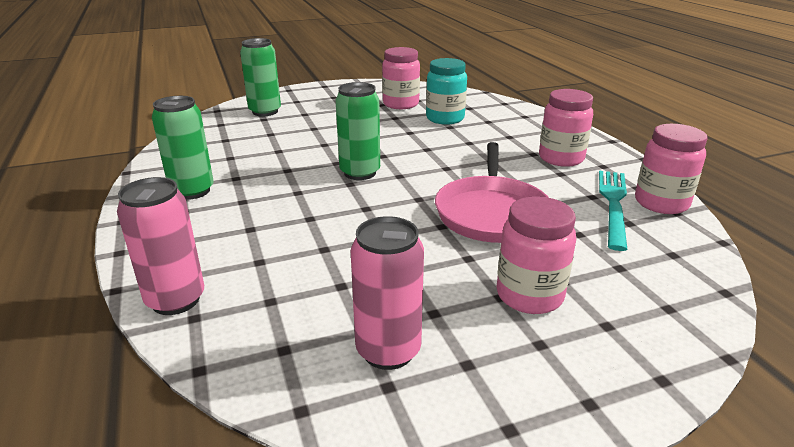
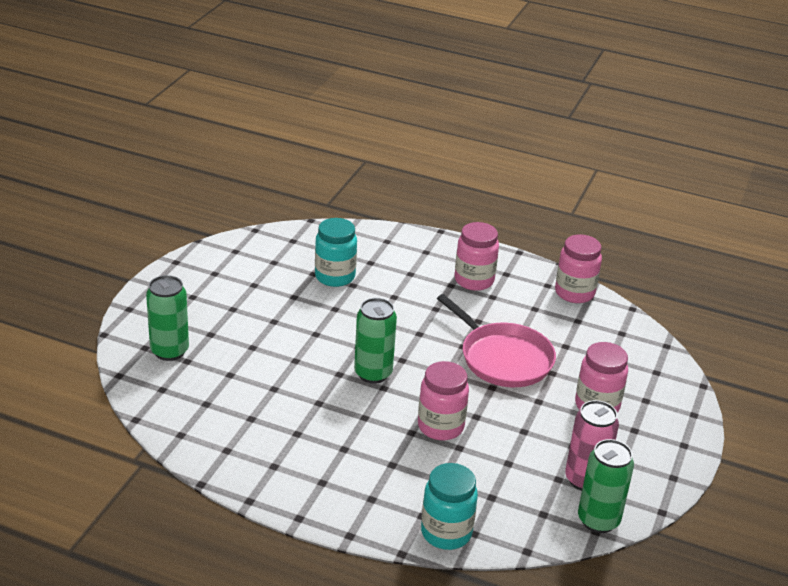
camera: 50 degrees left, 5 degrees up
pink can [117,177,204,315] -> turquoise jar [421,463,478,550]
green can [152,96,214,200] -> green can moved to [578,439,634,533]
pink jar [382,47,420,109] -> pink jar moved to [418,361,469,440]
turquoise fork [599,171,628,251] -> none

